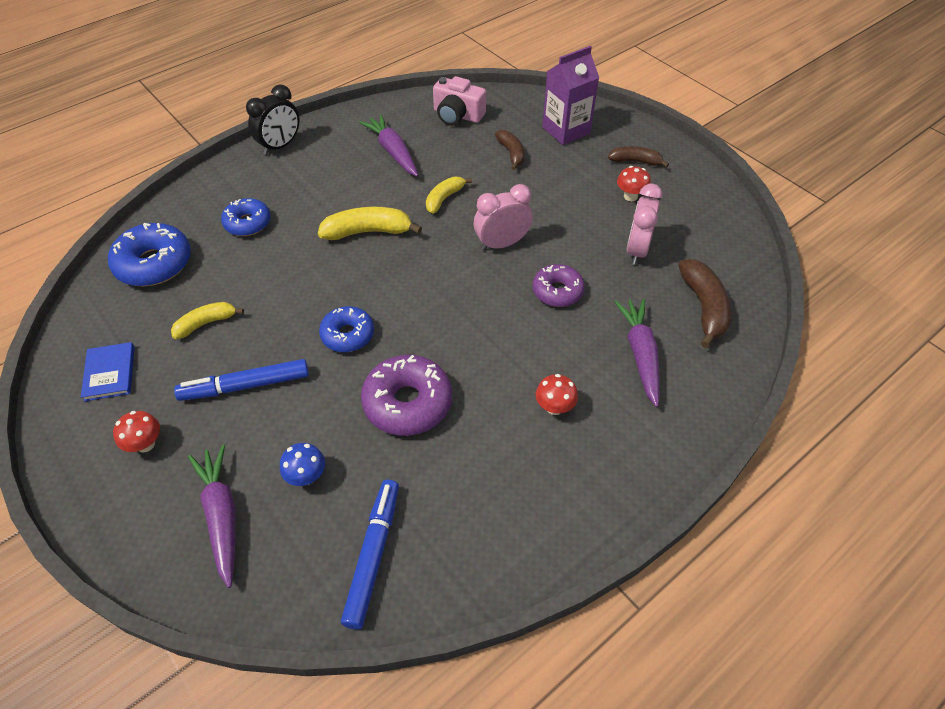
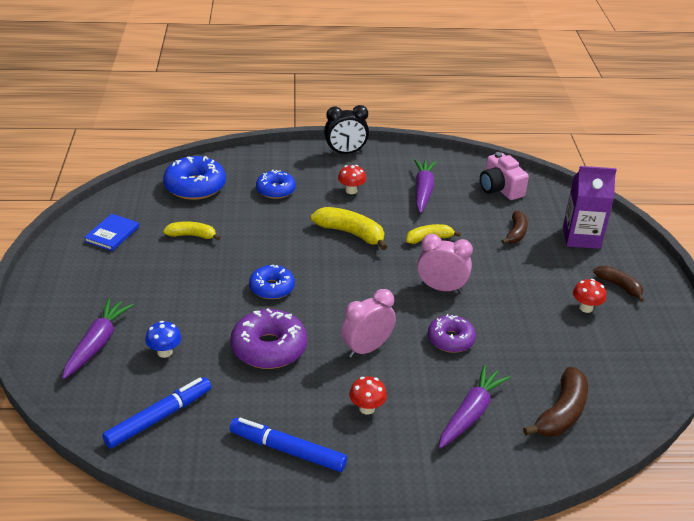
camera: 35 degrees right, 15 degrees down
red mushroom [113,411,160,452] -> red mushroom moved to [338,165,366,194]
blue marker [174,359,309,401] -> blue marker moved to [230,418,347,472]
pink clock [626,184,663,265] -> pink clock moved to [341,289,396,358]

